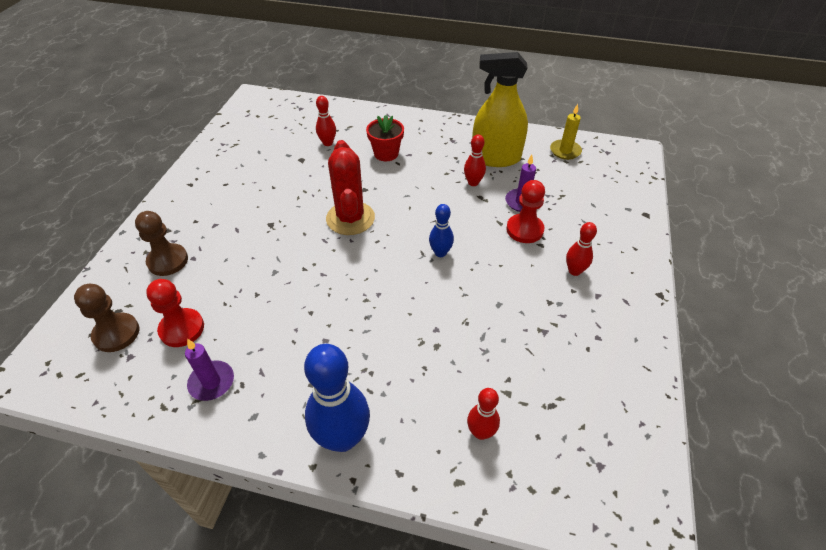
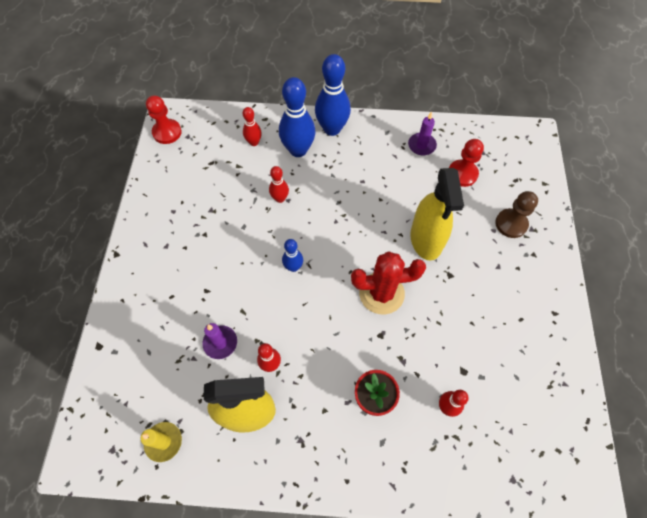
camera: 170 degrees right, 15 degrees up
brown pawn [74,284,139,352] -> none
red cactus [326,140,375,235] -> red cactus turned 75 degrees counterclockwise [351,251,426,315]
red pawn [506,180,545,243] -> red pawn moved to [146,95,182,144]
red bowling pin [566,222,597,276] -> red bowling pin moved to [269,166,289,203]
none -> blue bowling pin [279,77,316,157]
none -> yellow spray bottle [410,168,464,260]

